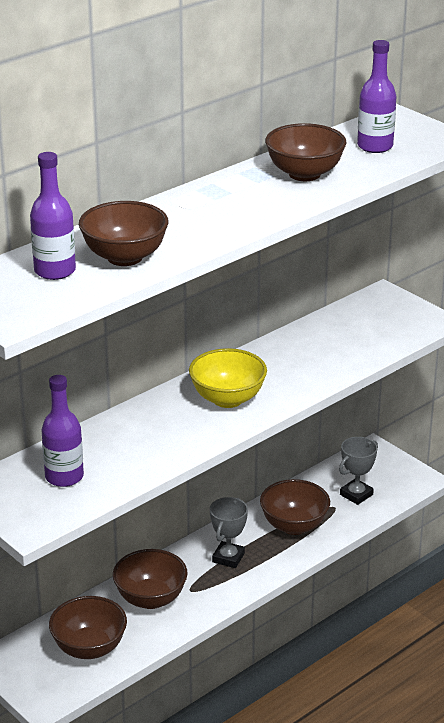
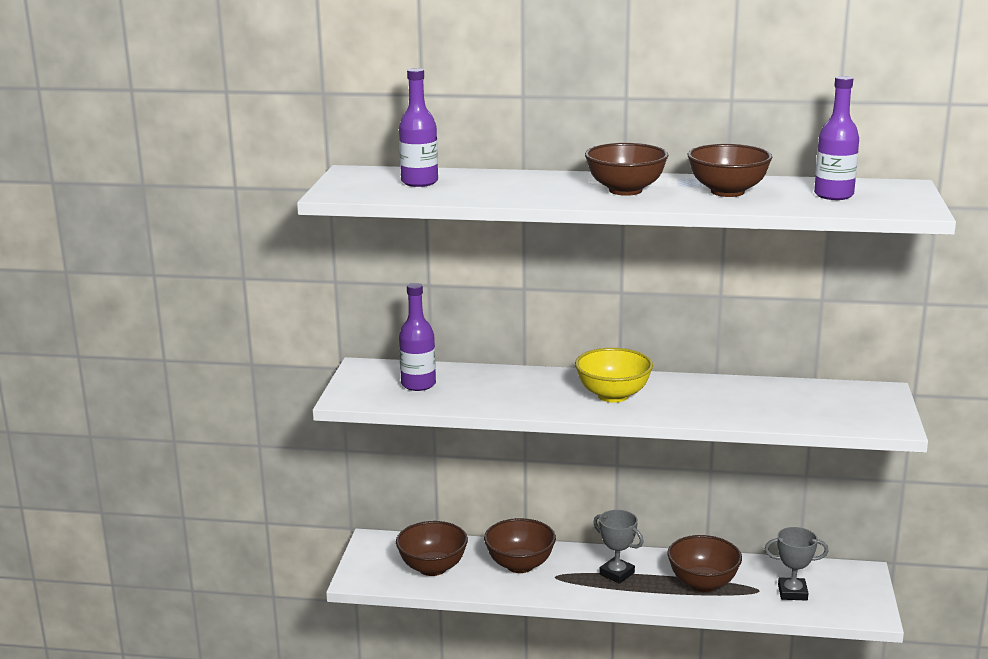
camera: 50 degrees right, 10 degrees down
brown bowl [79,201,168,266] -> brown bowl moved to [585,143,668,196]
grey trophy [210,497,248,568] -> grey trophy turned 60 degrees clockwise [593,510,644,584]

